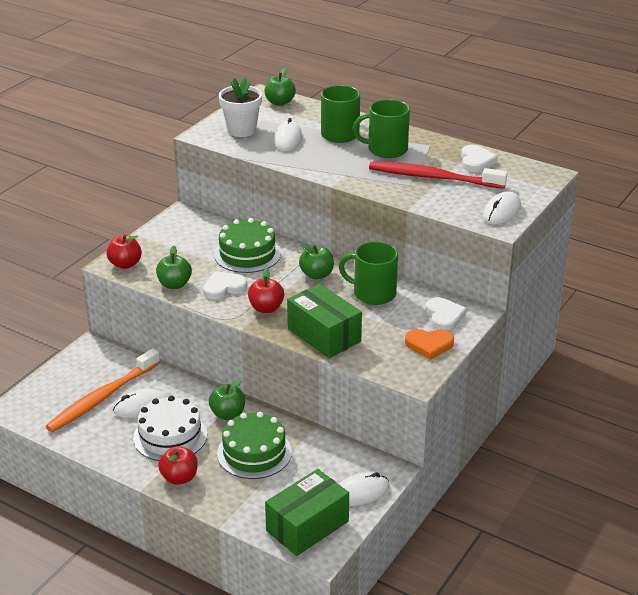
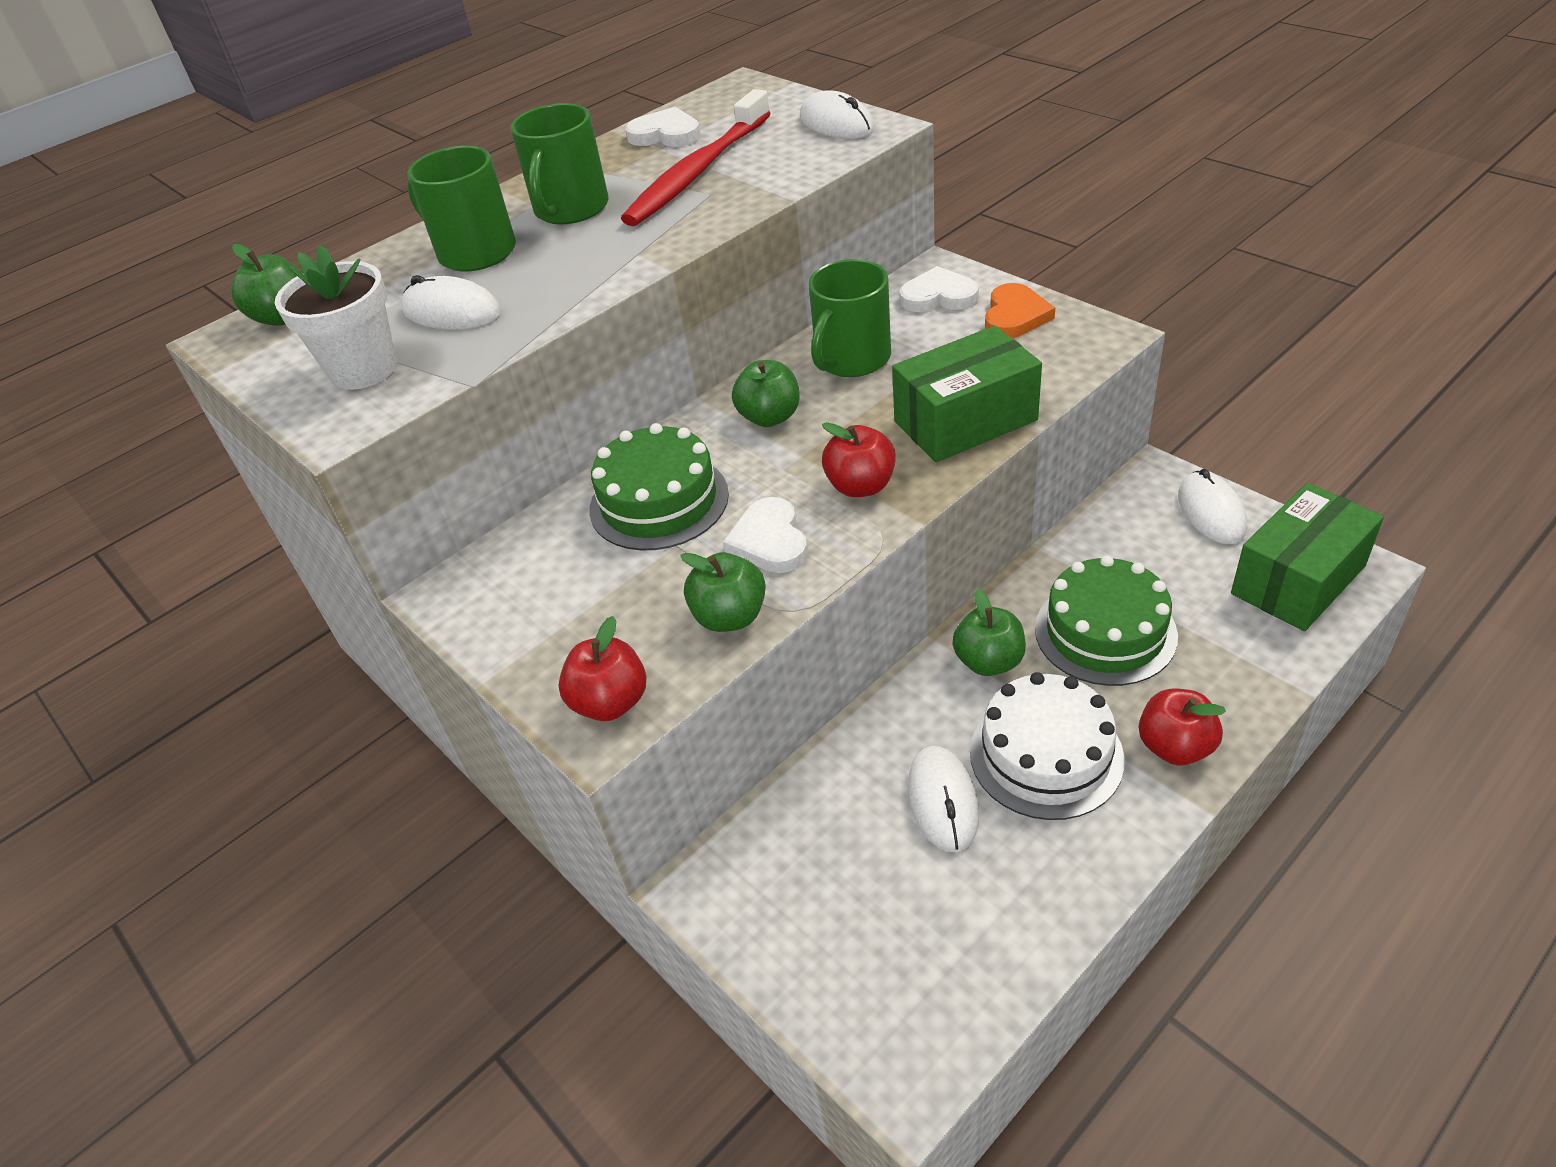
camera: 70 degrees left, 10 degrees up
orange toothbrush [46,348,160,432] -> none
green box [265,469,349,556] -> green box turned 75 degrees clockwise [1231,483,1384,631]

